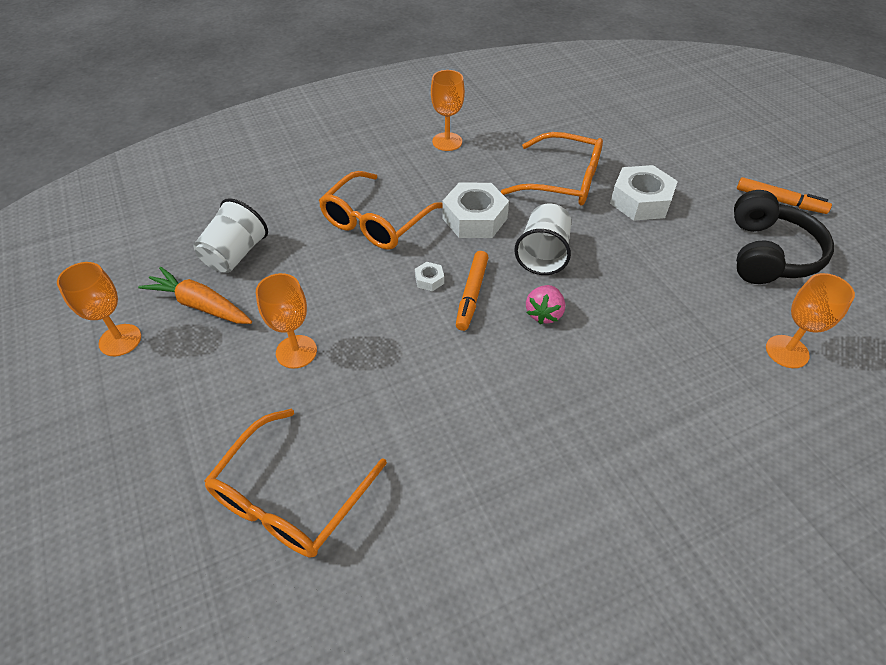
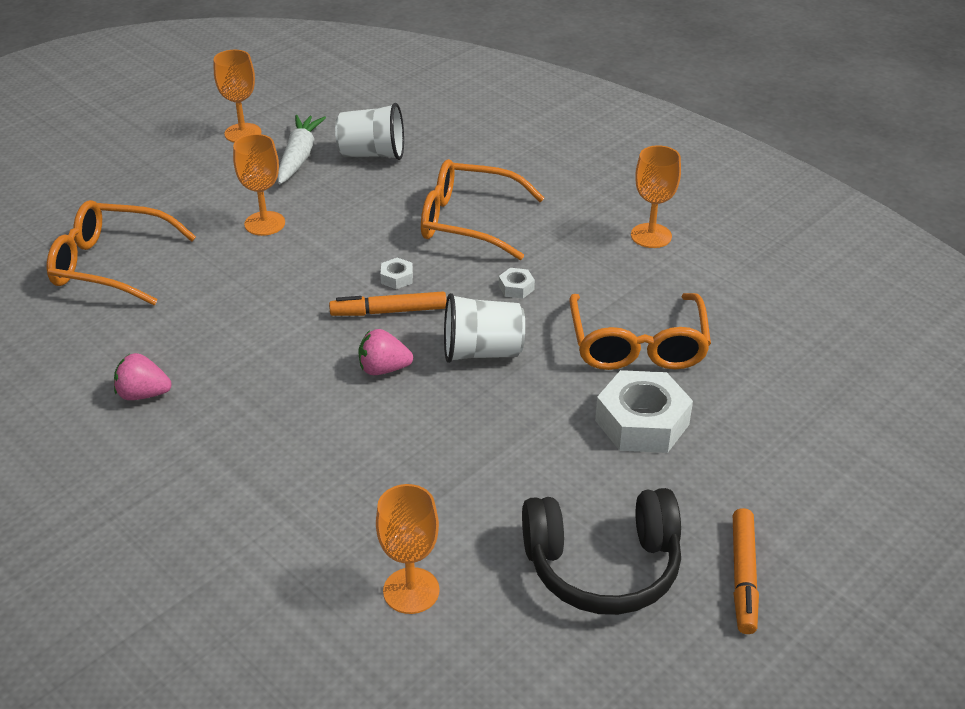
camera: 70 degrees right, 10 degrees down
orange carrot [138,267,252,324] -> white carrot [277,115,326,184]
white nut [442,183,509,238] -> white nut [499,268,535,298], size x0.44
none -> pink strawberry [114,353,172,400]

